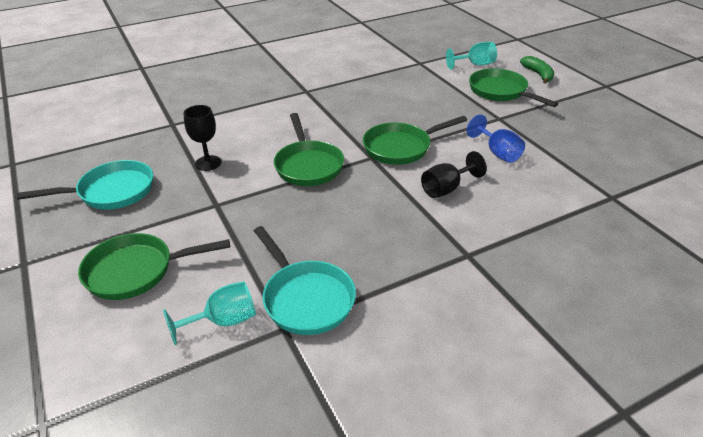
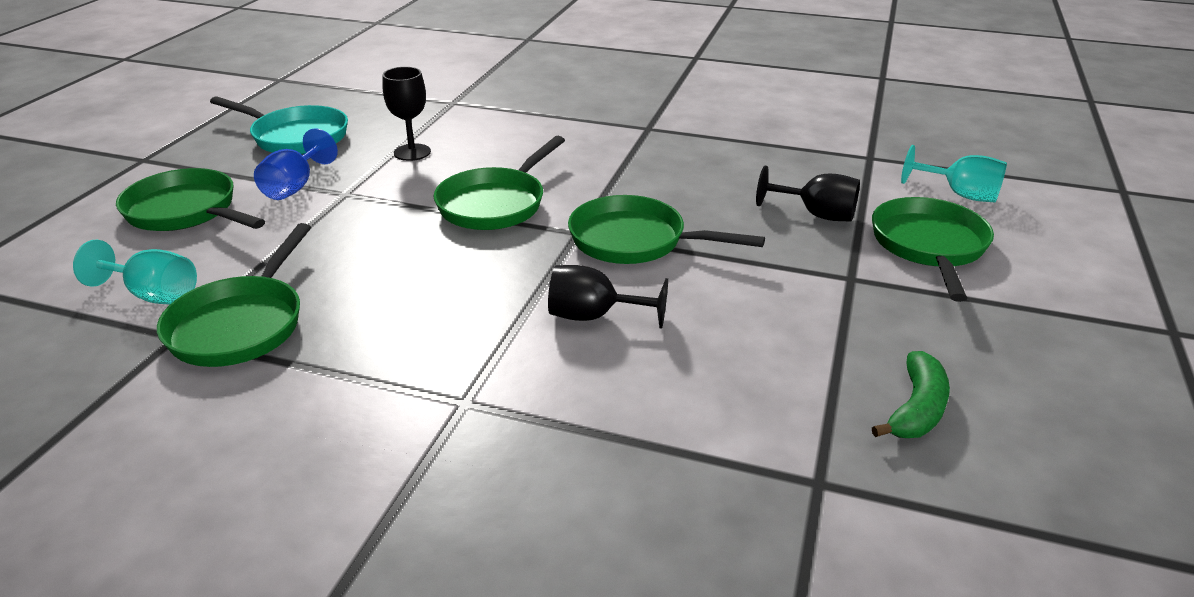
camera: 45 degrees right, 5 degrees down
turquoise pan [254,226,356,335] -> green pan [157,223,311,367]
blue goblet [467,114,525,163] -> blue goblet moved to [254,128,338,200]
green banana [520,56,554,84] -> green banana moved to [872,351,950,438]
none -> black goblet [756,166,860,222]

